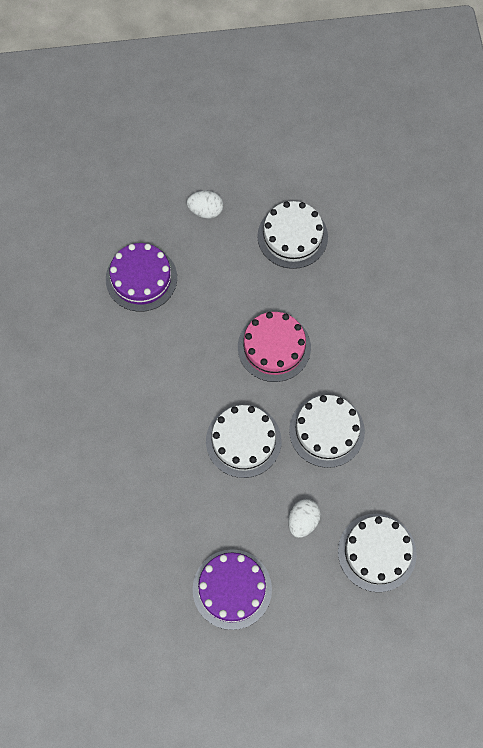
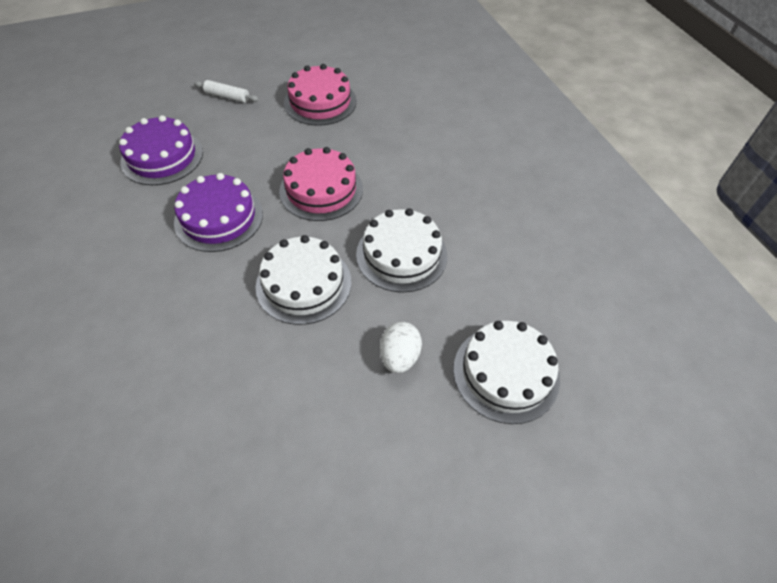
camera: 15 degrees left, 15 degrees down
white egg [187,191,223,219] -> white rolling pin [194,80,259,103]
purple cake [193,549,272,630] -> purple cake moved to [174,173,263,252]
white cake [257,201,328,269] -> pink cake [284,64,357,126]

